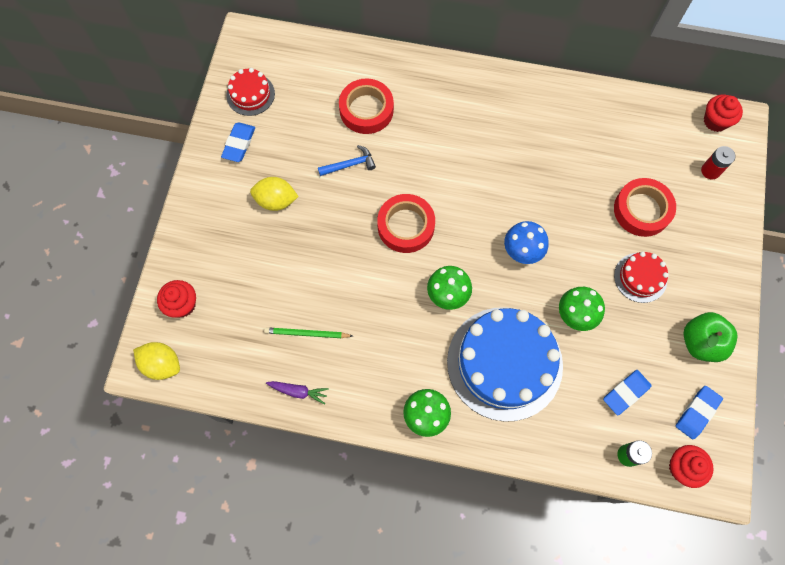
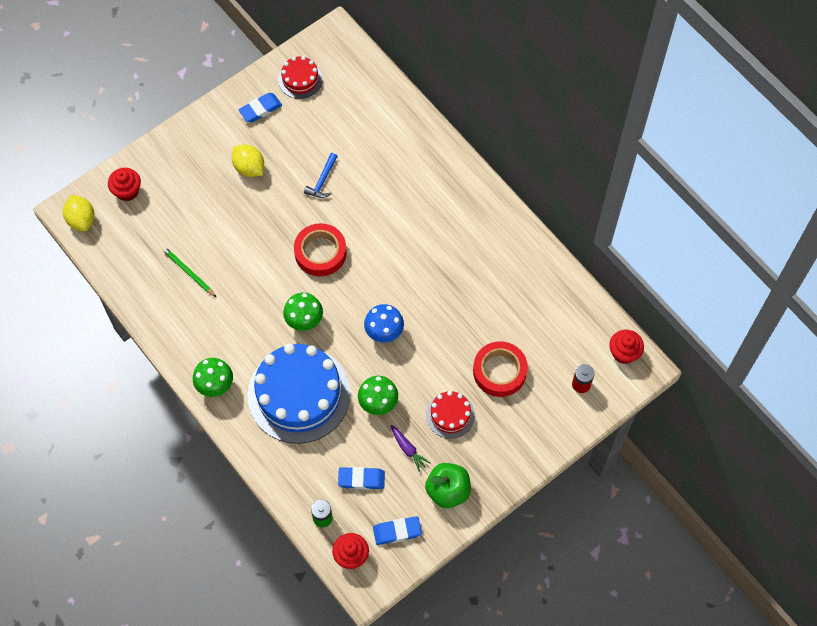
camera: 40 degrees right, 5 degrees down
purple carrot [266,381,329,405] -> purple carrot moved to [391,425,430,472]
blue hammer [318,145,376,176] -> blue hammer turned 90 degrees clockwise [304,153,338,198]
red tape [339,79,394,134] -> none

